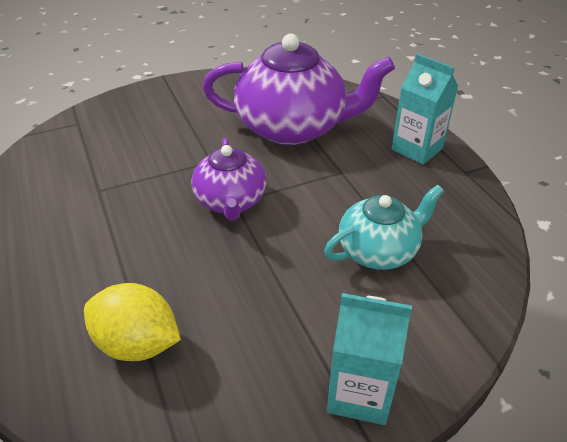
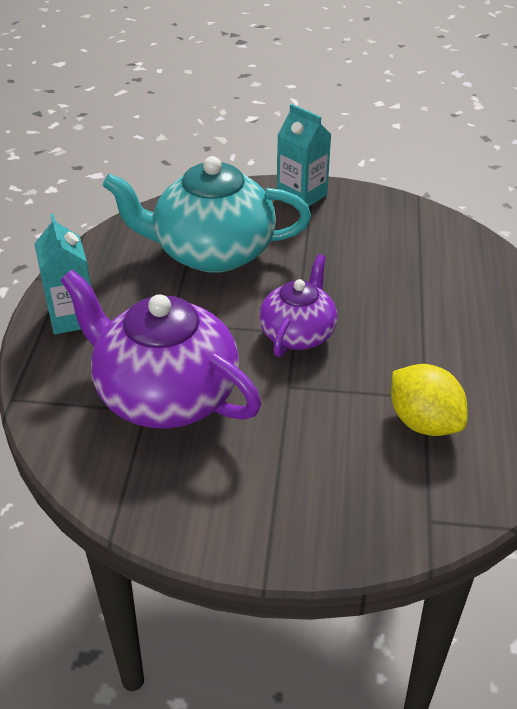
camera: 150 degrees left, 0 degrees up
yellow lemon [84,283,181,361] -> yellow lemon moved to [391,364,468,436]
turquoise teapot [324,185,444,270] -> turquoise teapot [102,156,311,273], size x1.72

